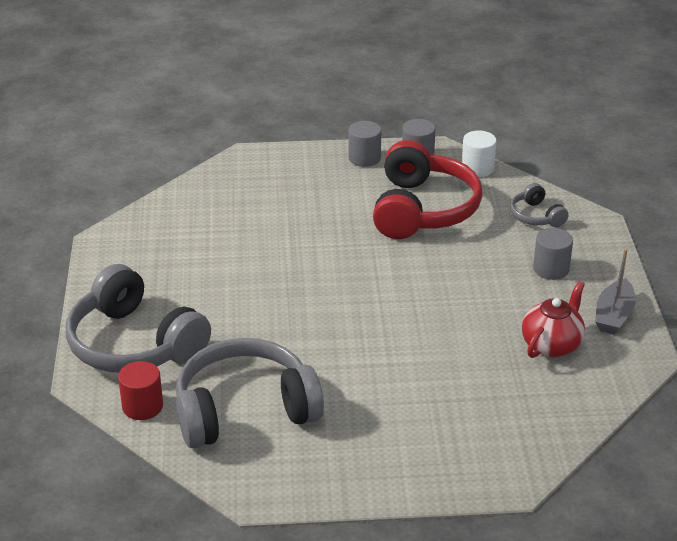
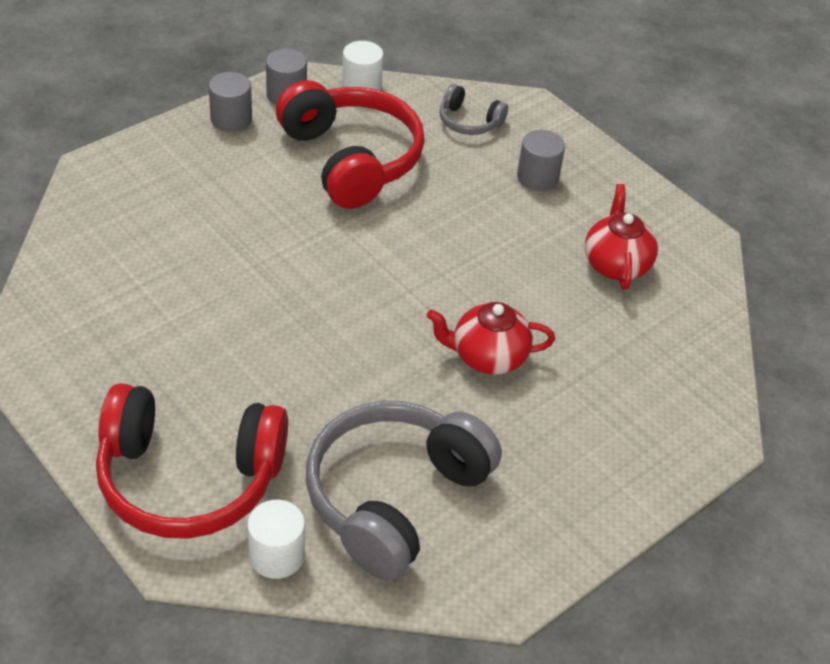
camera: 40 degrees left, 10 degrees up
grey headphones [66,264,211,373] -> red headphones [96,383,288,539]
red cylinder [118,361,163,420] -> white cylinder [247,500,305,579]
grey boat [595,249,636,335] -> none
none -> red teapot [427,302,555,375]

